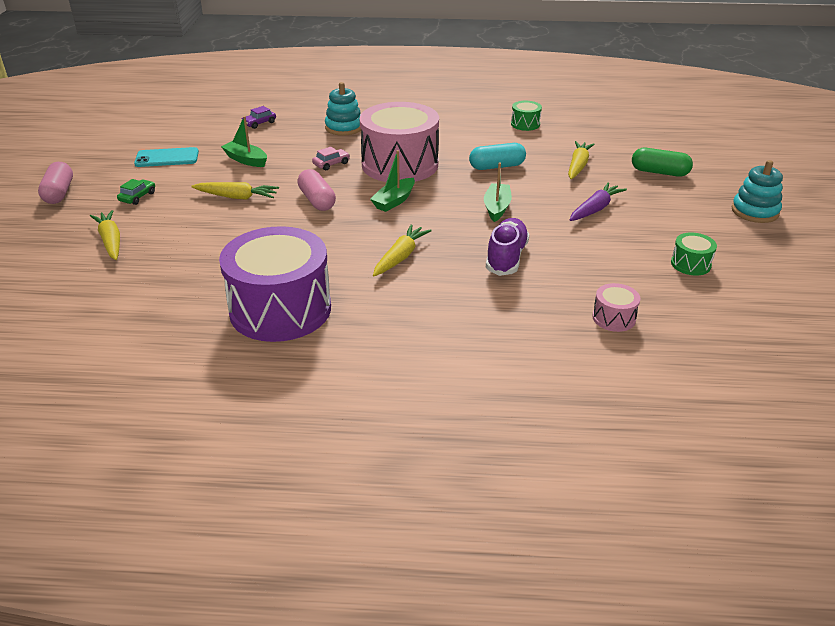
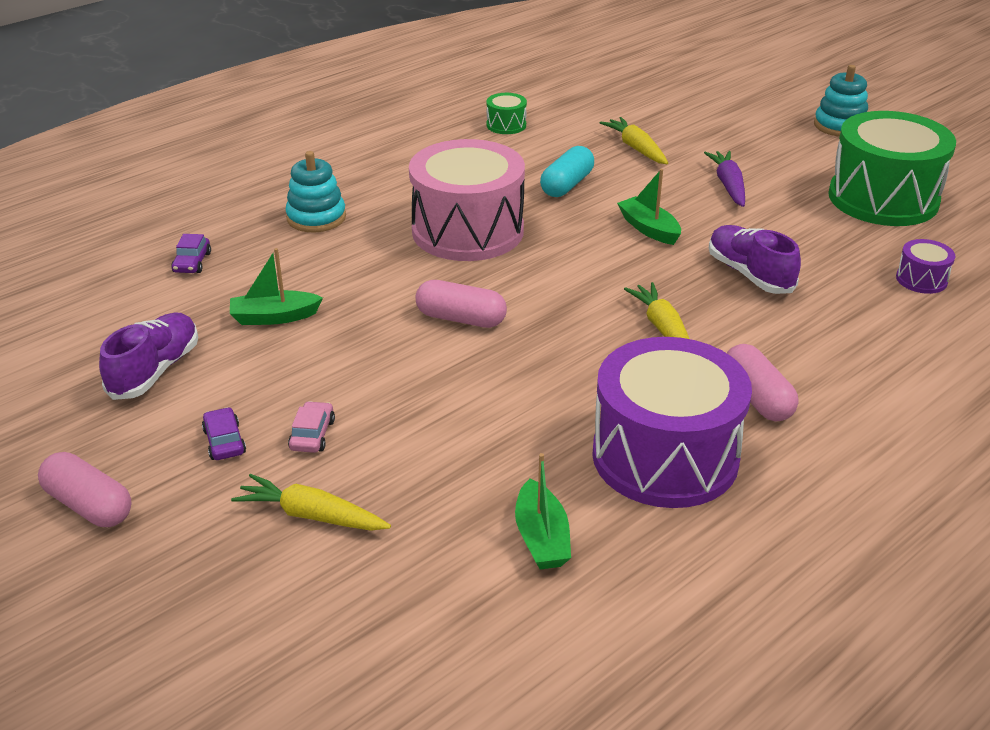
camera: 45 degrees left, 0 degrees up
green car [117,179,155,205] -> purple car [202,407,246,460]
turquoise phone [134,147,199,167] -> purple shoe [99,312,198,400]
yellow carrot [191,182,279,200] -> none
pink car [312,147,350,170] -> pink car moved to [288,401,335,453]
green boat [370,150,415,212] -> green boat moved to [515,453,571,570]
pink drum [592,283,640,332] -> purple drum [896,239,955,294]
green capsule [632,148,693,177] -> none
green drum [671,232,717,276] -> green drum [828,111,956,226], size x2.41
none -> pink capsule [727,344,798,422]

